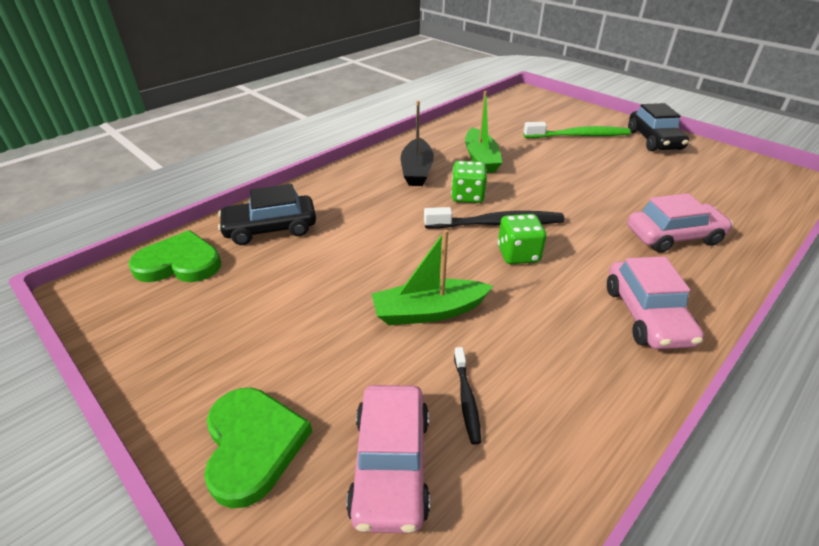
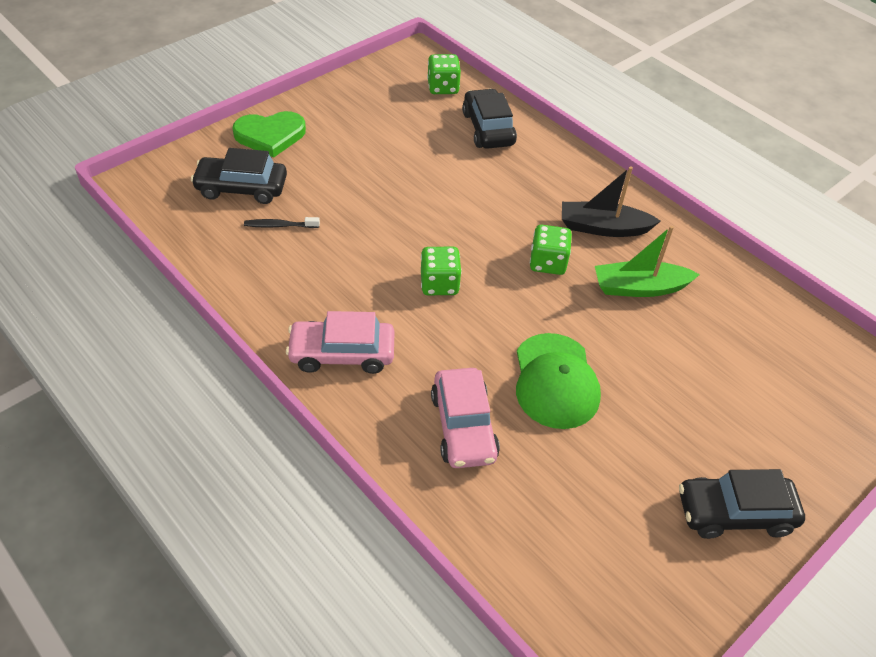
camera: 90 degrees right, 10 degrees up
green heart [128,230,221,282] -> green dice [427,54,461,94]
pink car [346,385,430,533] -> black car [191,148,287,204]
green boat [372,229,493,325] -> none
black toothbrush [424,207,565,229] -> none
green toothbrush [523,122,631,138] -> none
none -> green cap [516,333,601,429]

